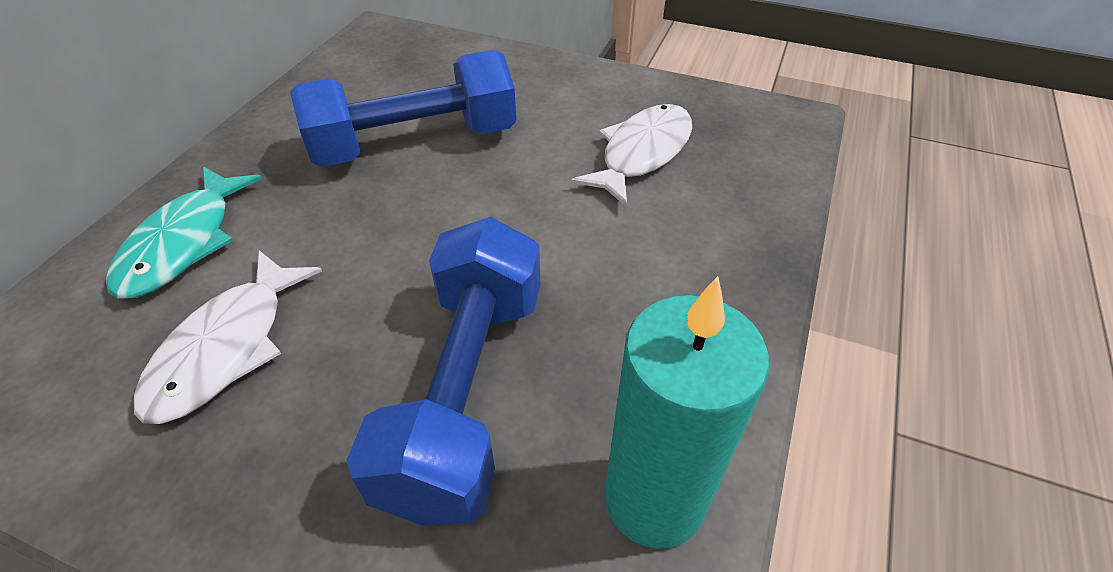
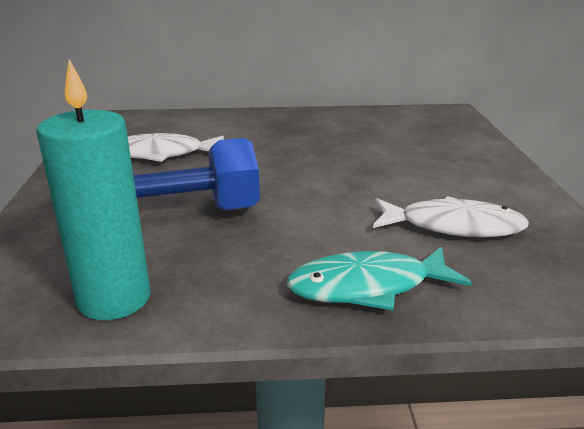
camera: 65 degrees right, 20 degrees down
turquoise fish [106,166,262,299] -> turquoise fish moved to [287,247,472,311]
blue dumbbell [290,50,516,167] -> none

